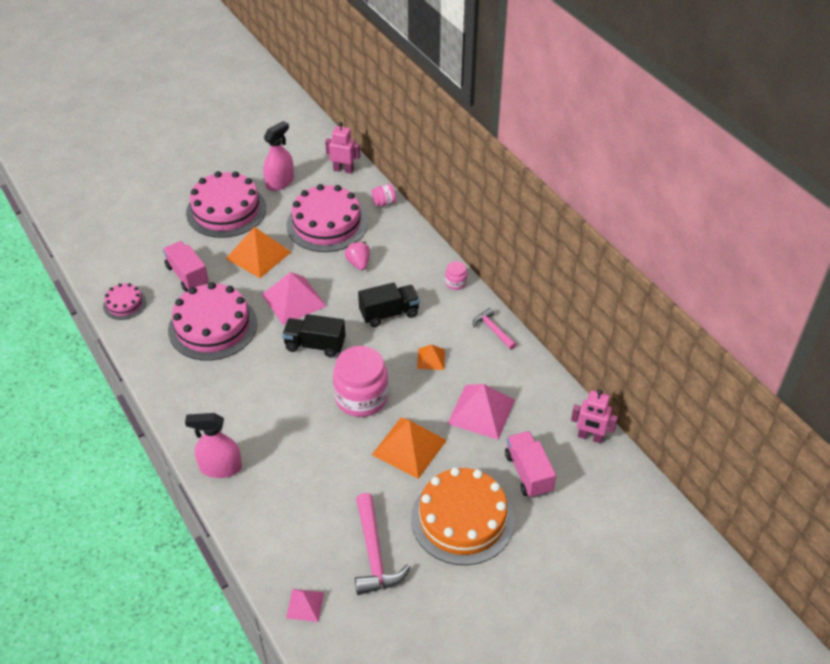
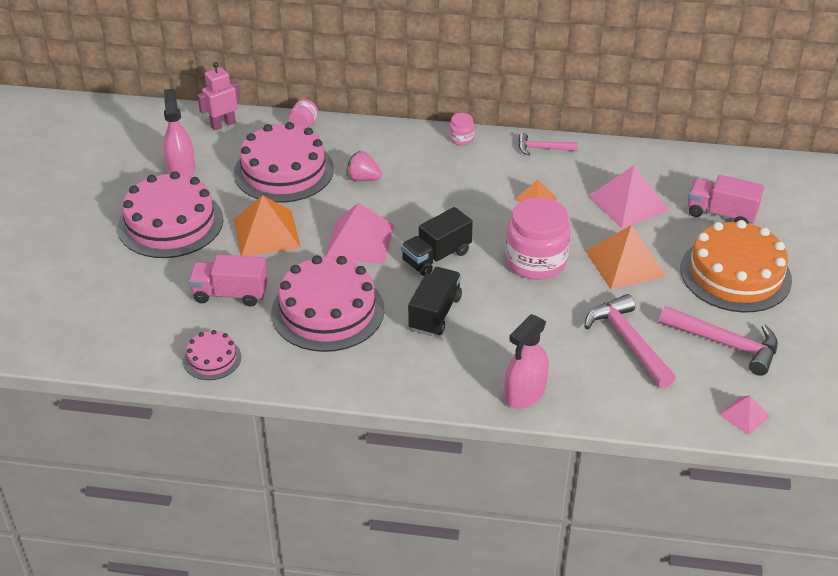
camera: 50 degrees left, 5 degrees down
black truck [358,282,420,327] -> black truck moved to [408,267,462,336]
pink robot [571,389,618,443] -> none
none -> pink hammer [584,294,675,388]

